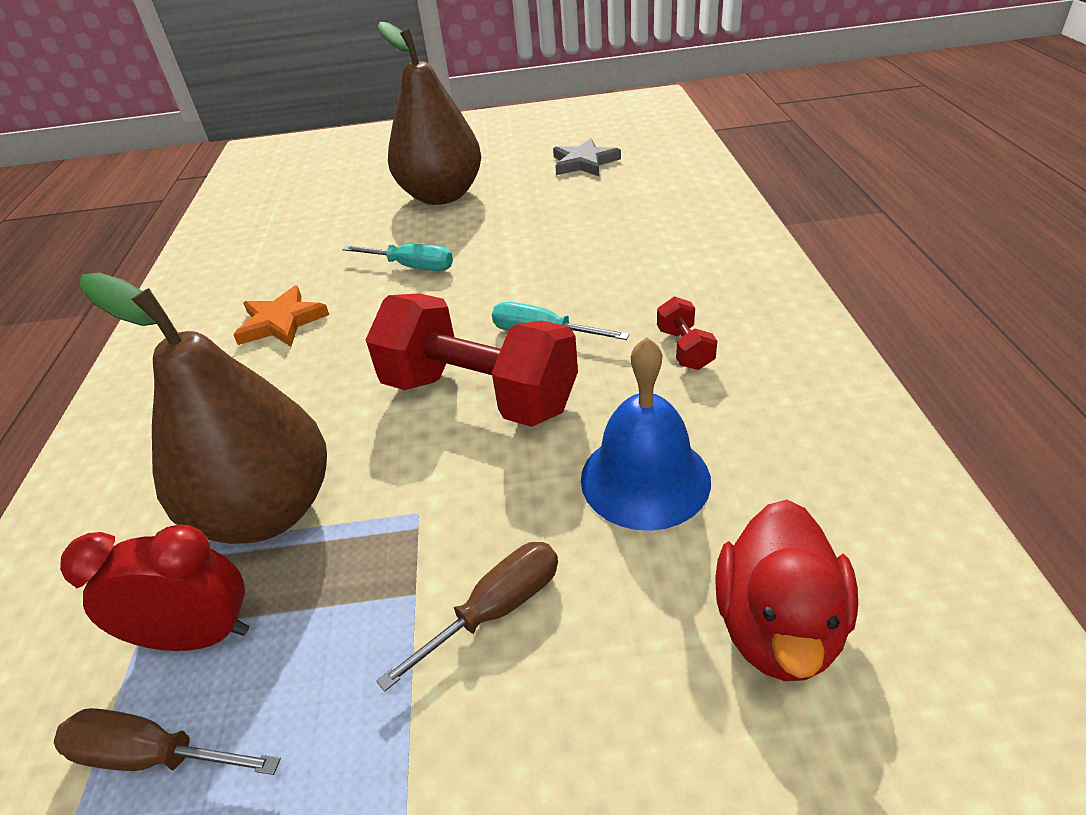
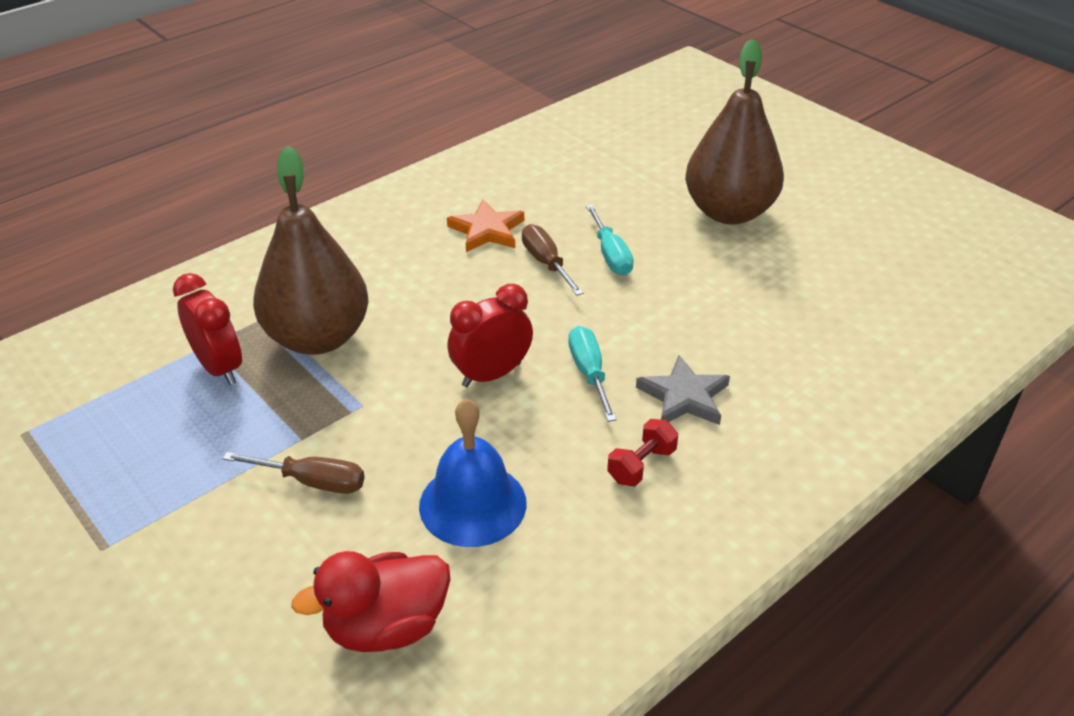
camera: 50 degrees right, 0 degrees up
brown screwdriver [54,708,281,775] -> brown screwdriver moved to [522,224,584,296]
red dumbbell [366,293,578,427] -> red clock [447,284,533,387]
grey star [553,138,621,176] -> grey star moved to [636,355,730,425]

